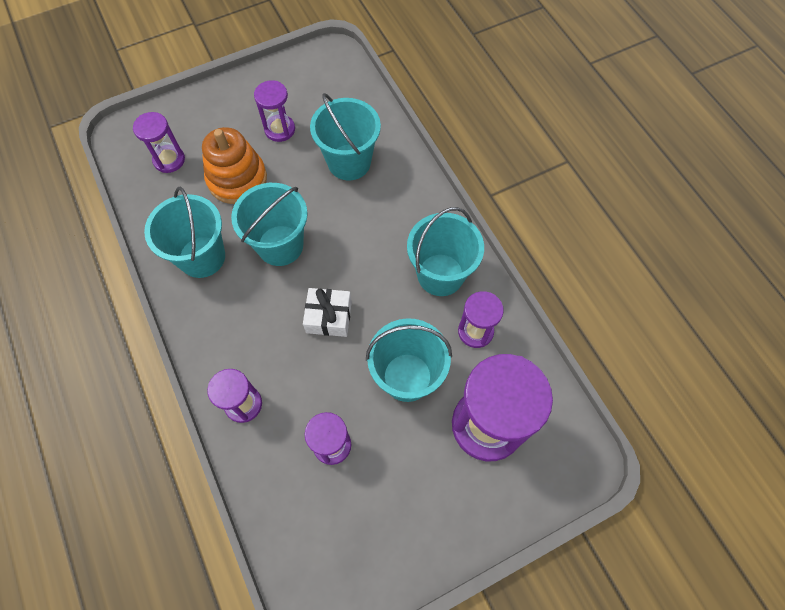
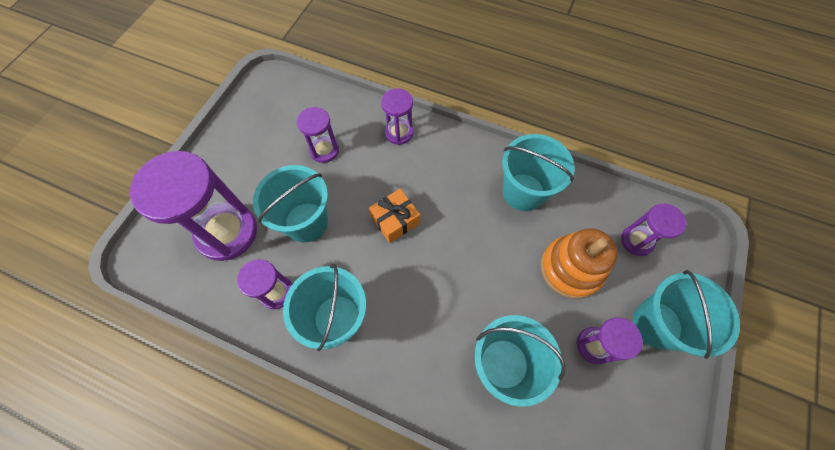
camera: 140 degrees right, 0 degrees up
turquoise bucket [231,183,308,266] -> turquoise bucket moved to [633,270,740,359]
white gift [303,288,352,337] -> orange gift [369,189,420,243]

